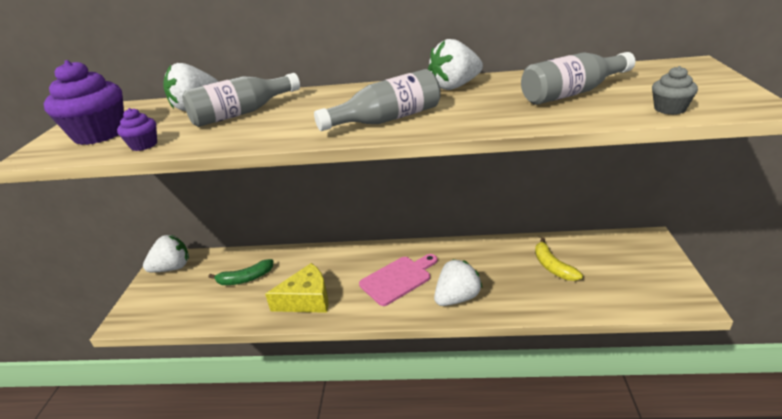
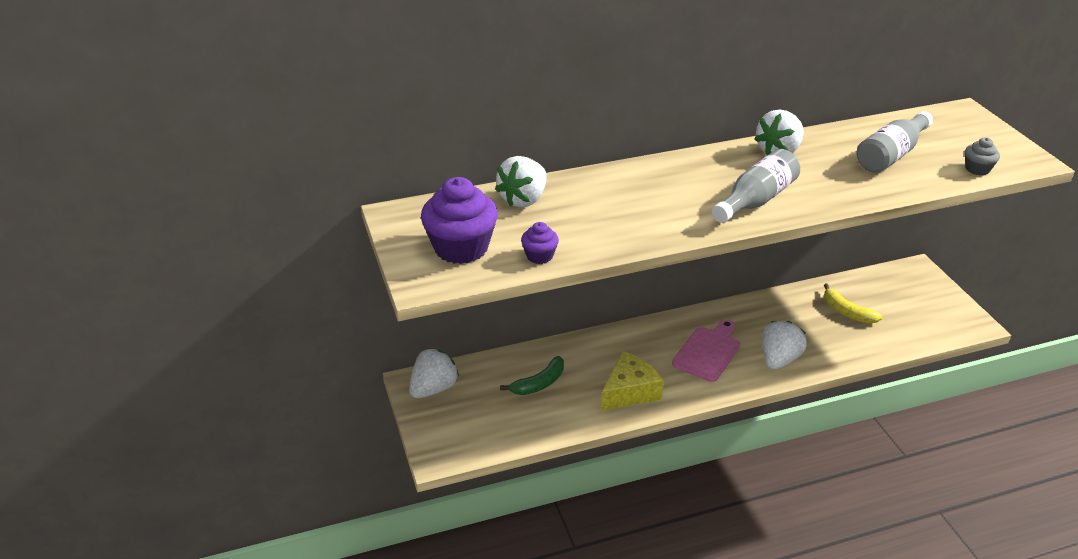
camera: 25 degrees left, 5 degrees up
grey bottle [182,73,300,127] -> none

